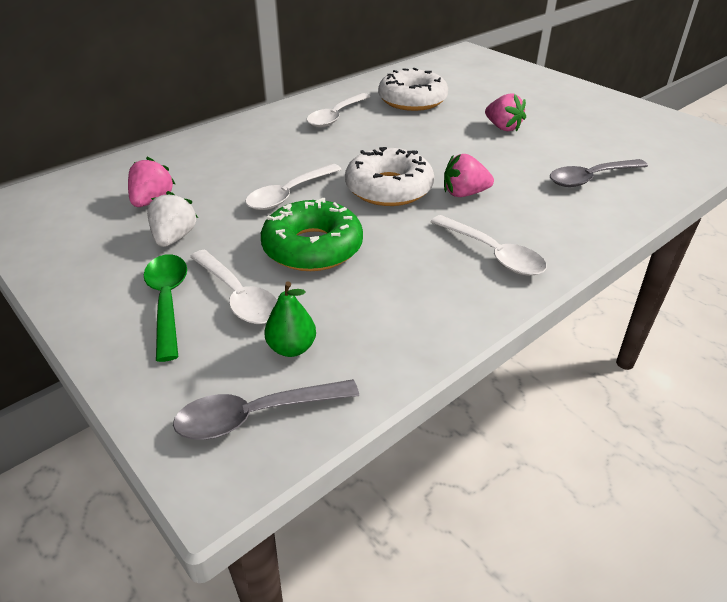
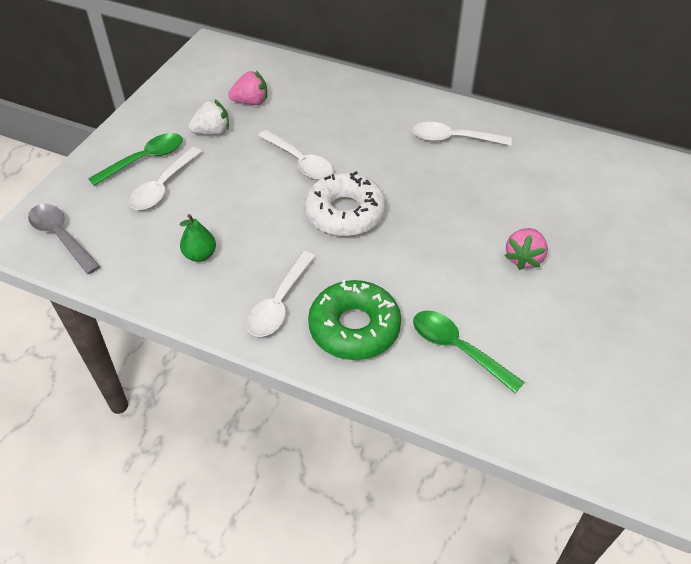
camera: 65 degrees right, 10 degrees up
white spoon [245,164,342,210] -> white spoon turned 150 degrees counterclockwise [258,130,333,180]
green donut [261,198,363,271] -> green donut moved to [308,279,401,360]
green pear [264,281,316,357] -> green pear moved to [180,214,216,262]
white donut [378,68,448,111] -> none
pink strawberry [444,154,494,197] -> none
grey spoon [550,159,648,187] -> green spoon [413,311,525,393]

